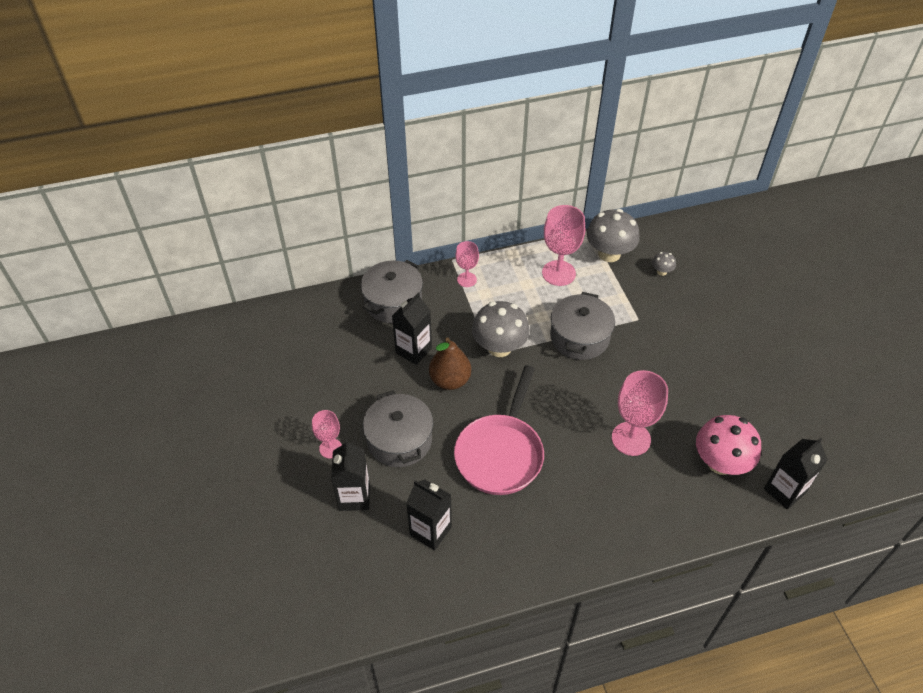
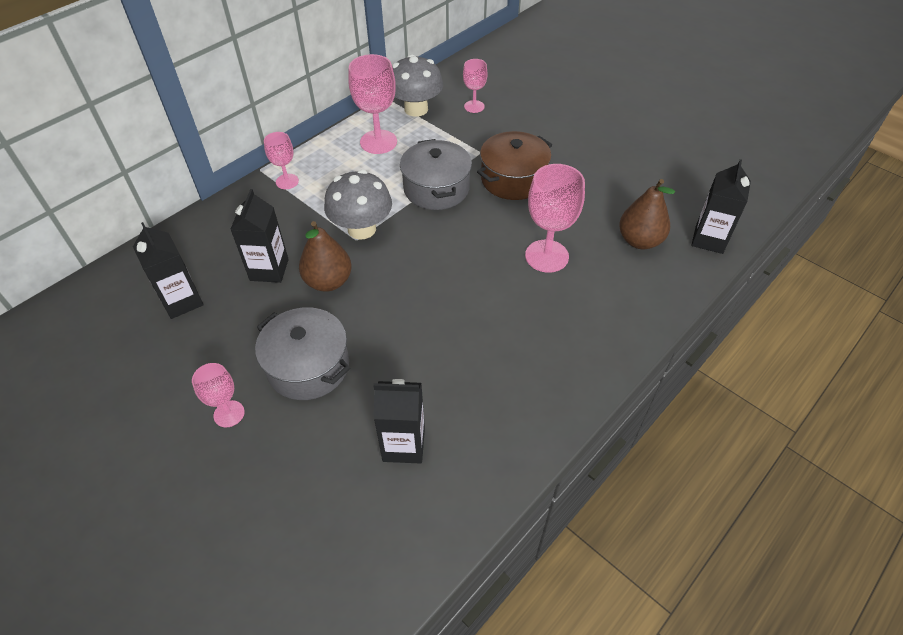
camera: 30 degrees left, 0 degrees up
black carton [331,439,370,511] -> black carton moved to [133,222,204,319]
grey pot [361,260,423,323] -> none
pink pan [454,365,544,495] -> none
grey mushroom [652,252,676,276] -> pink goblet [463,59,488,113]
pink mushroom [696,415,761,475] -> brown pear [619,179,675,249]
none -> brown pot [477,131,552,200]

